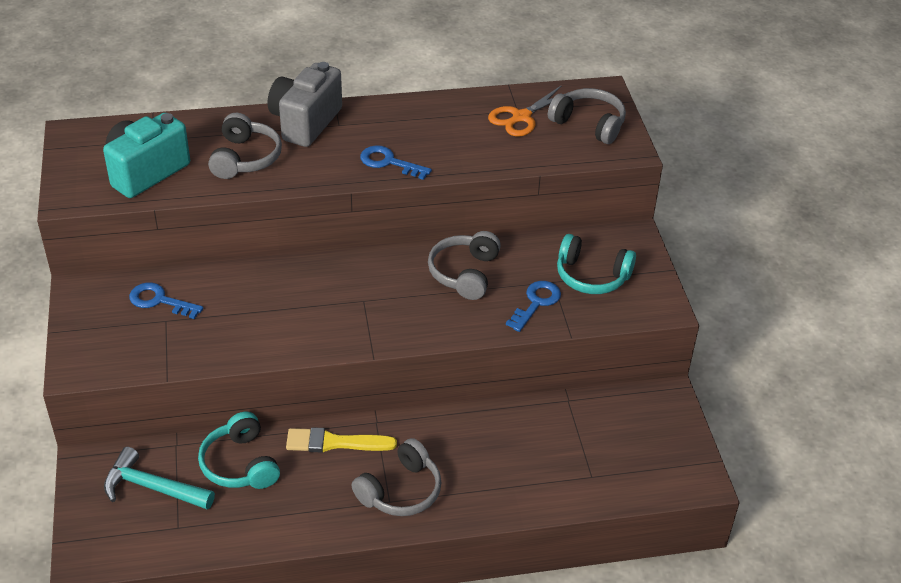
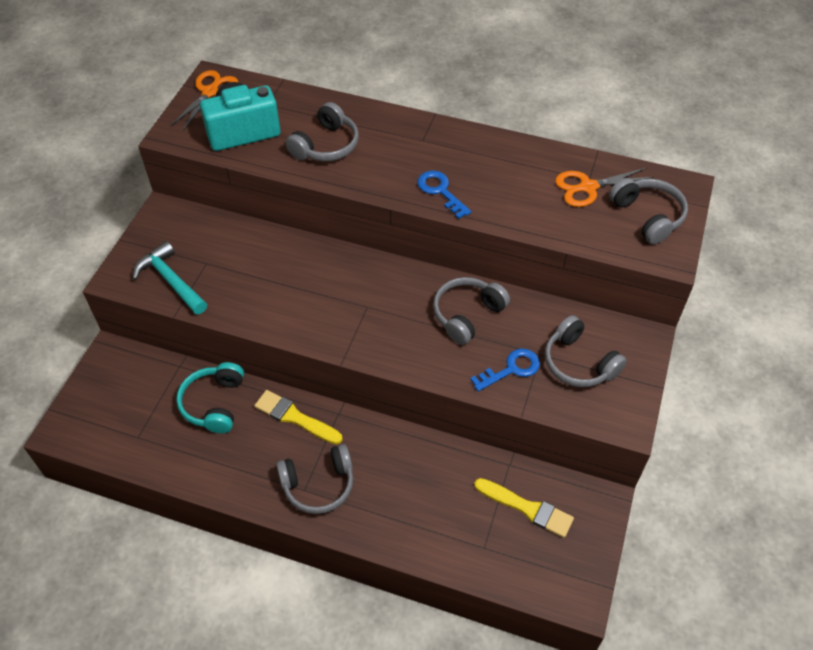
camera: 30 degrees right, 10 degrees up
turquoise hammer [104,447,215,510] -> turquoise hammer moved to [132,241,207,315]
blue key [129,283,203,319] -> none
grey camera [268,62,342,147] -> none
turquoise headphones [557,234,636,294] -> grey headphones [545,315,627,387]
none -> orange scissors [170,70,238,131]
none -> yellow brush [474,478,574,538]

